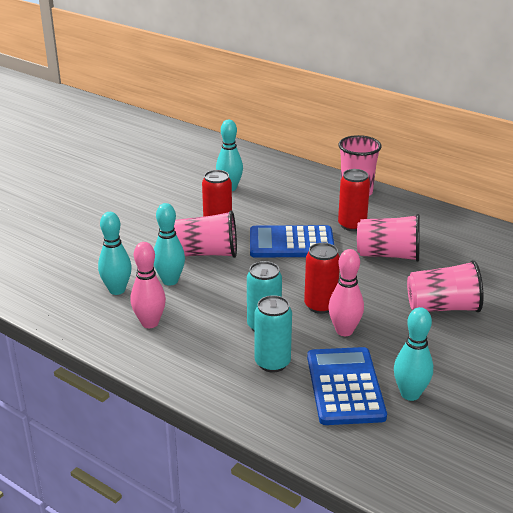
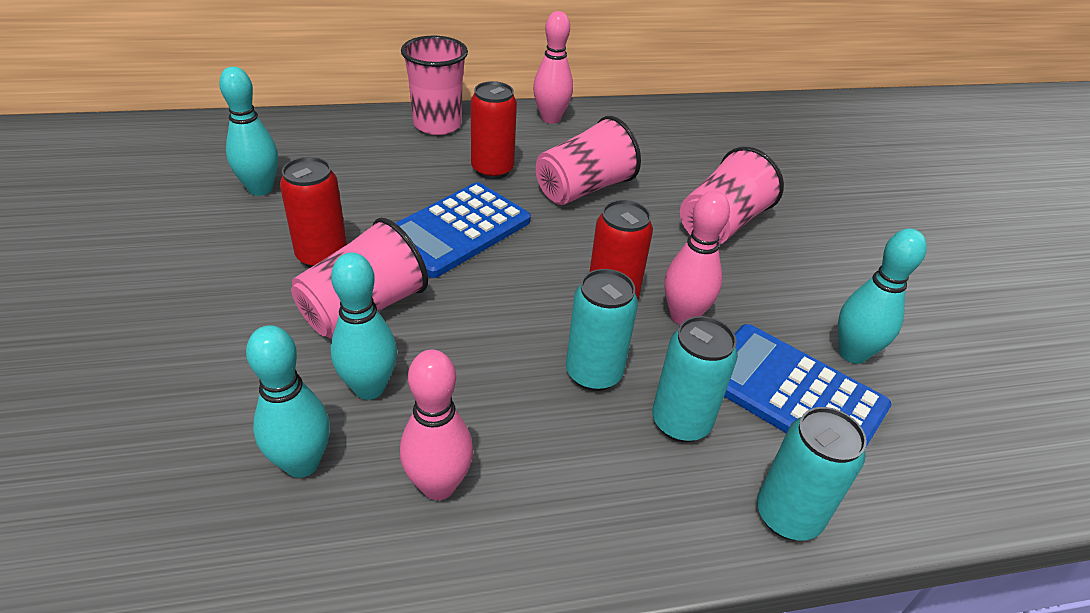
camera: 50 degrees left, 10 degrees up
none -> pink bowling pin [533,11,573,124]
none -> turquoise can [757,407,867,541]

